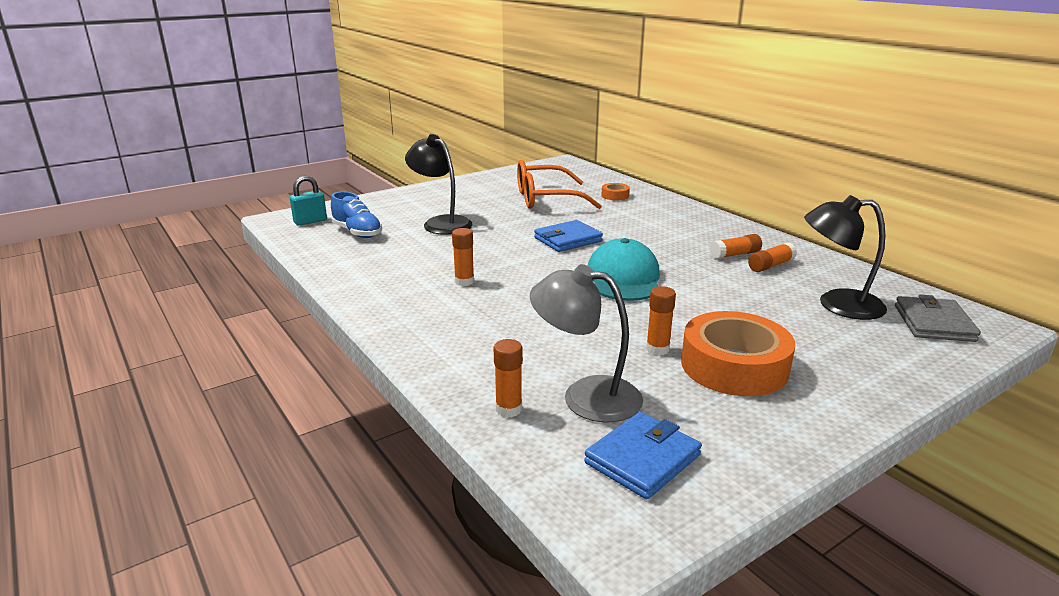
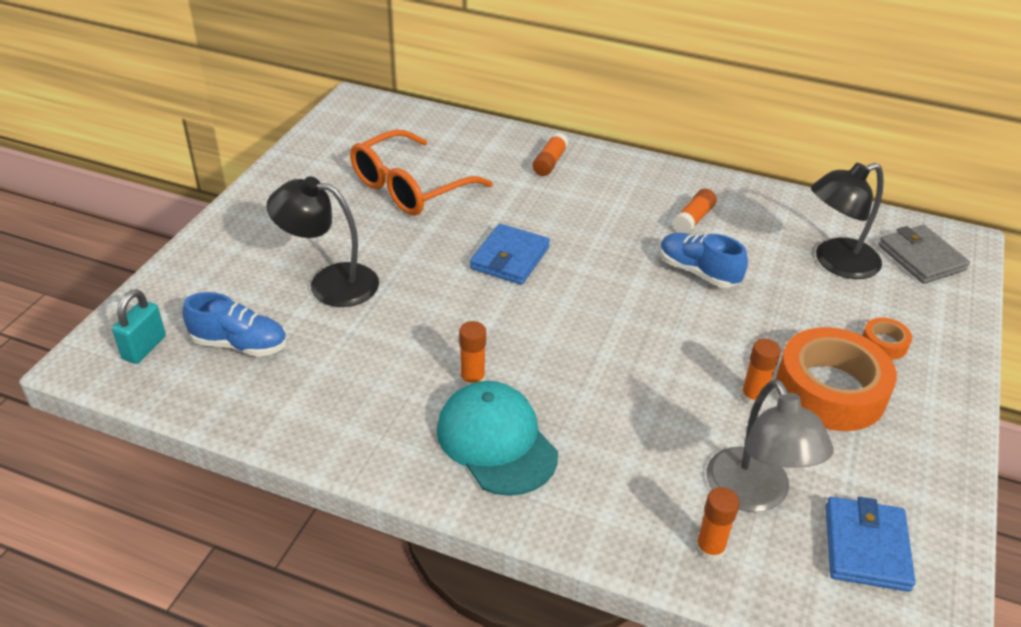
camera: 35 degrees left, 15 degrees up
grey lamp [530,264,643,423] -> grey lamp turned 90 degrees counterclockwise [707,379,834,512]
turquoise cap [588,238,660,301] -> turquoise cap moved to [437,381,558,496]
orange tape [601,183,630,200] -> orange tape moved to [862,318,912,359]
orange glue stick [748,242,797,272] -> orange glue stick moved to [532,133,568,176]
none -> blue shoe [660,233,748,288]

